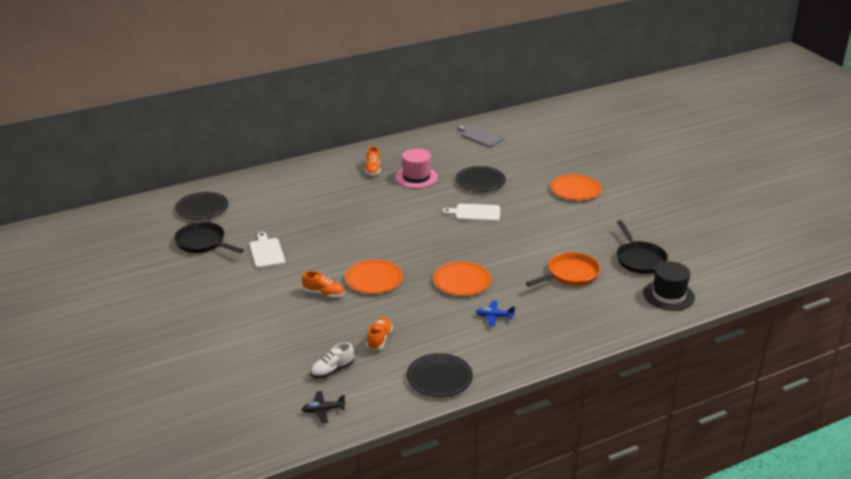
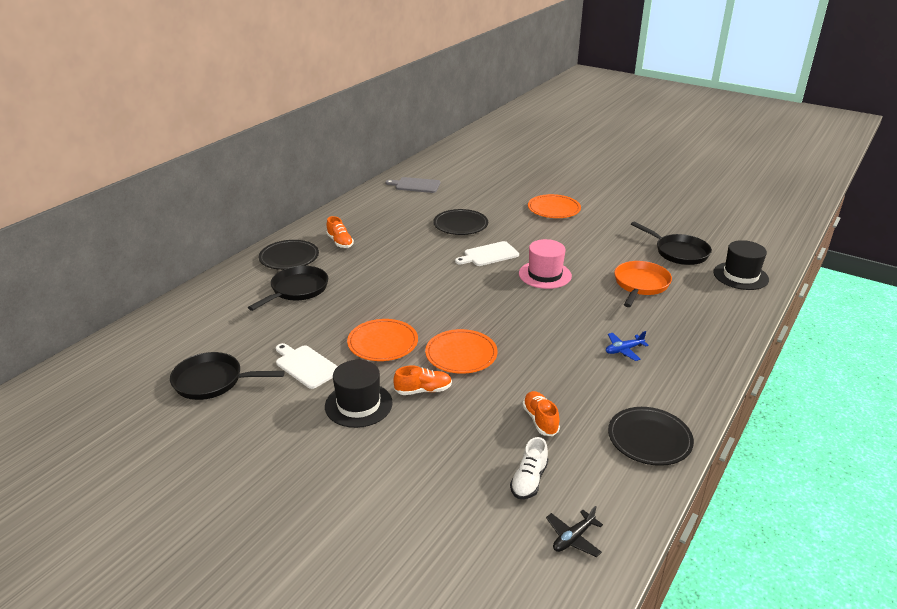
camera: 30 degrees left, 0 degrees up
black plate [175,192,228,220] -> black plate moved to [259,240,319,270]
pink hat [395,149,438,188] -> pink hat moved to [519,239,572,289]
orange plate [433,261,491,296] -> orange plate moved to [347,319,418,361]
none -> black pan [248,266,328,311]
none -> black hat [325,360,393,428]

